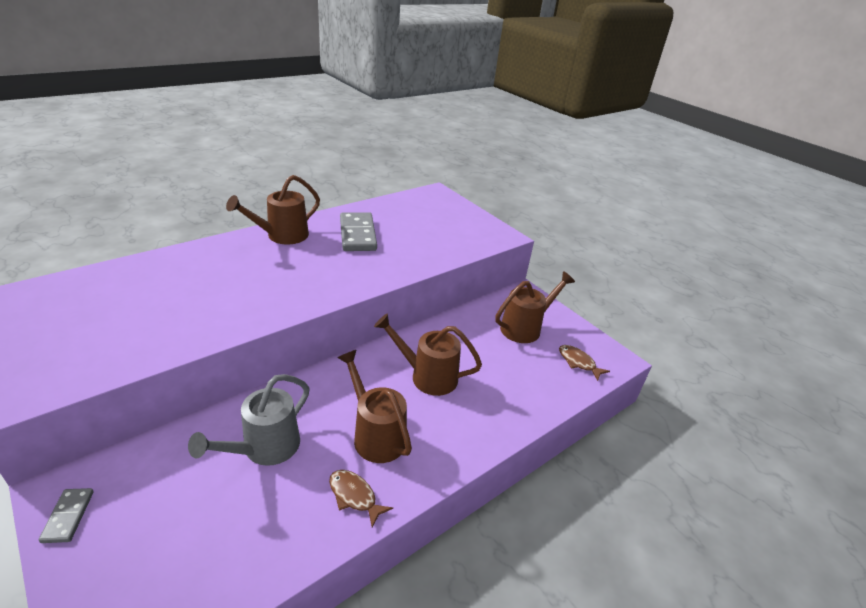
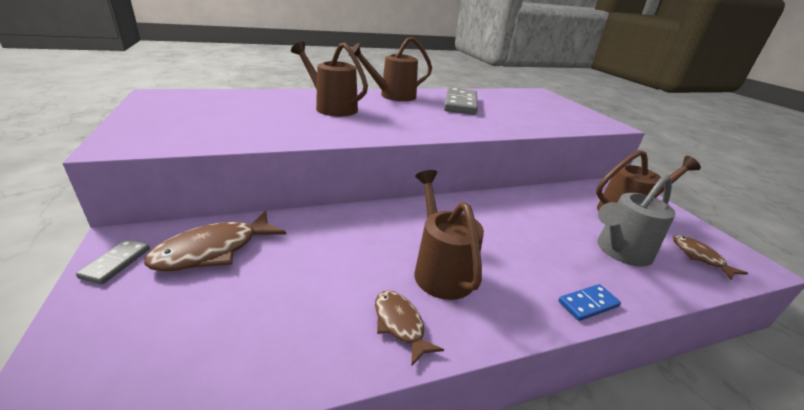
camera: 20 degrees right, 5 degrees down
grey watering can [188,374,310,466] -> grey watering can moved to [597,174,676,266]
brown watering can [374,314,482,396] -> brown watering can moved to [291,41,368,116]
none -> brown fish [144,211,286,271]
none -> blue domino [559,284,621,321]

